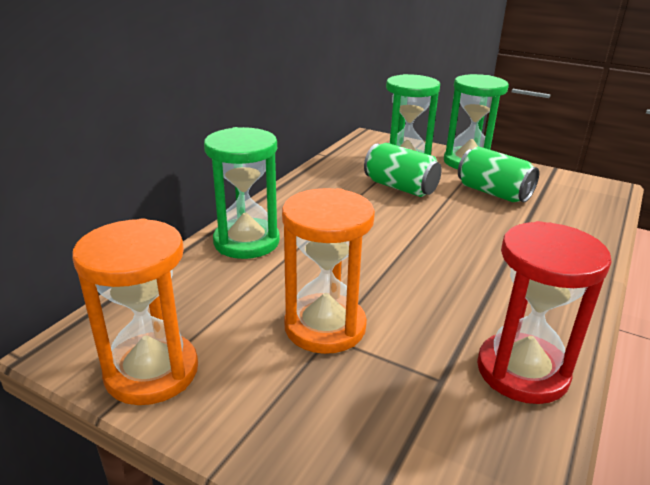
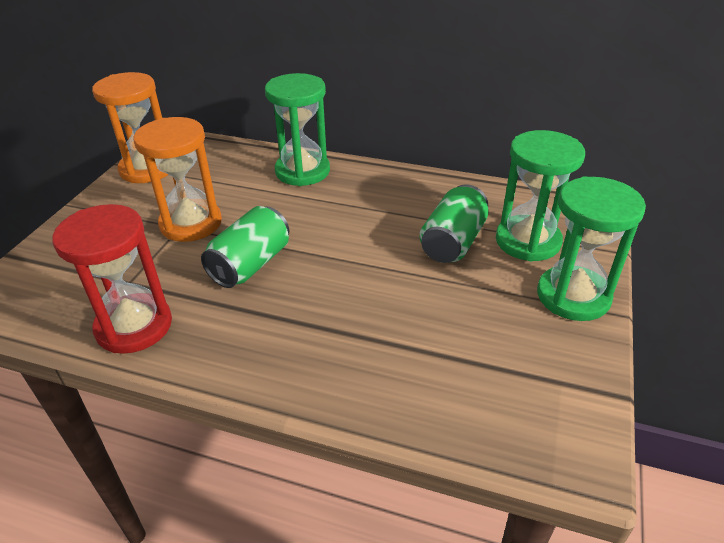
camera: 80 degrees right, 10 degrees up
green can [458,147,539,202] -> green can moved to [201,206,289,288]

